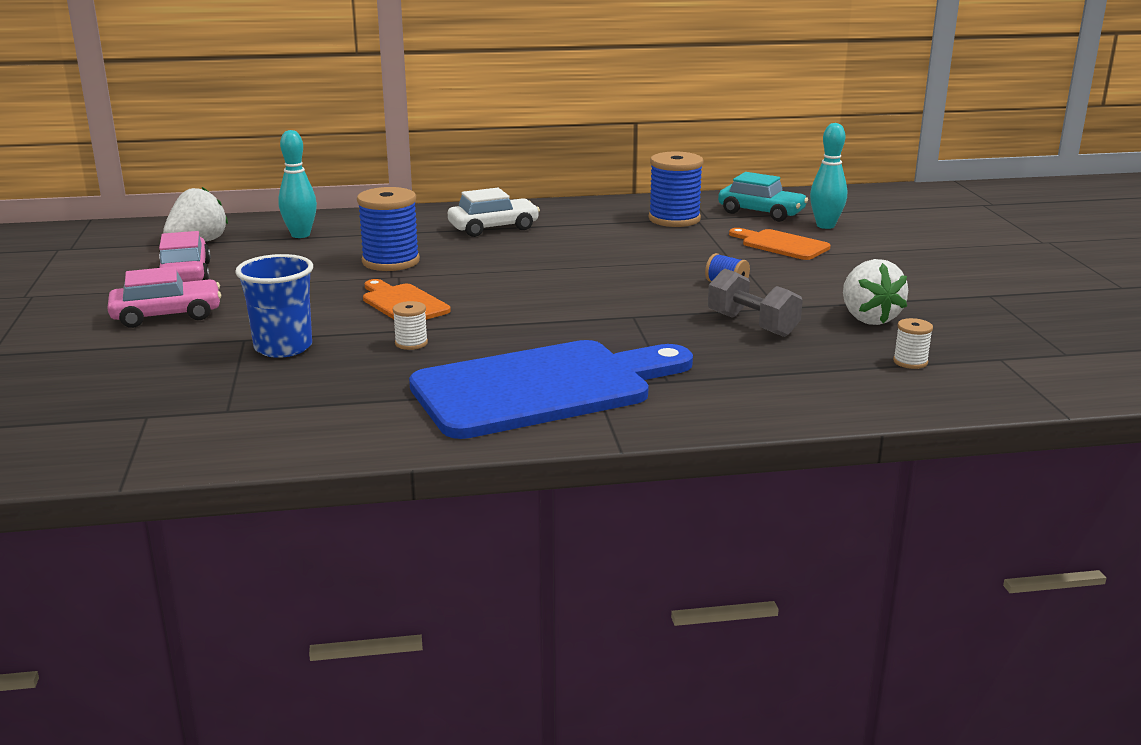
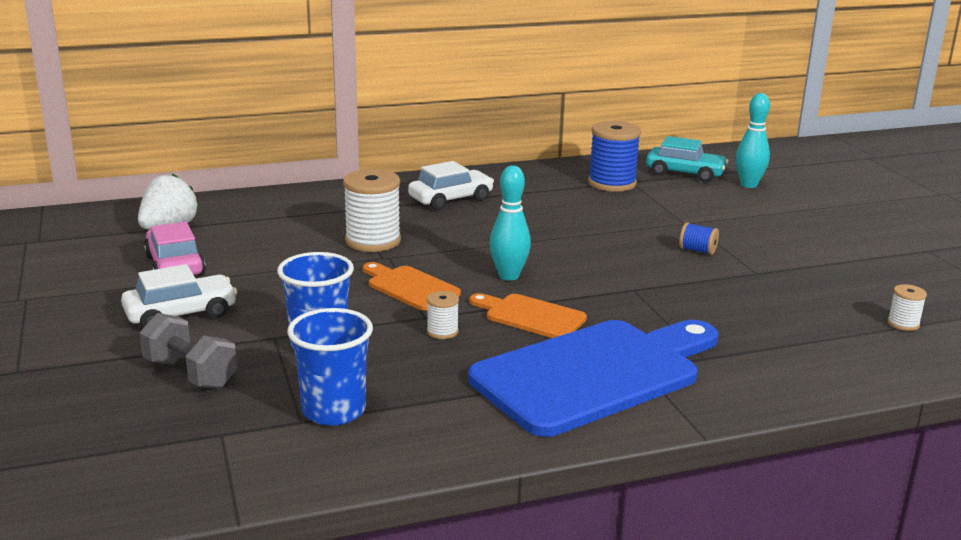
camera: 10 degrees left, 0 degrees up
pink car [108,266,221,328] -> white car [121,264,237,328]
turquoise bowling pin [278,130,317,238] -> turquoise bowling pin moved to [490,165,531,281]
blue spool [357,187,420,271] -> white spool [343,169,401,252]
grey dumbbell [708,269,803,337] -> grey dumbbell moved to [140,313,237,389]
orange cutting board [729,228,831,260] -> orange cutting board moved to [469,293,587,338]
white strawberry [843,259,908,325] -> none
none -> blue cup [287,308,373,426]

